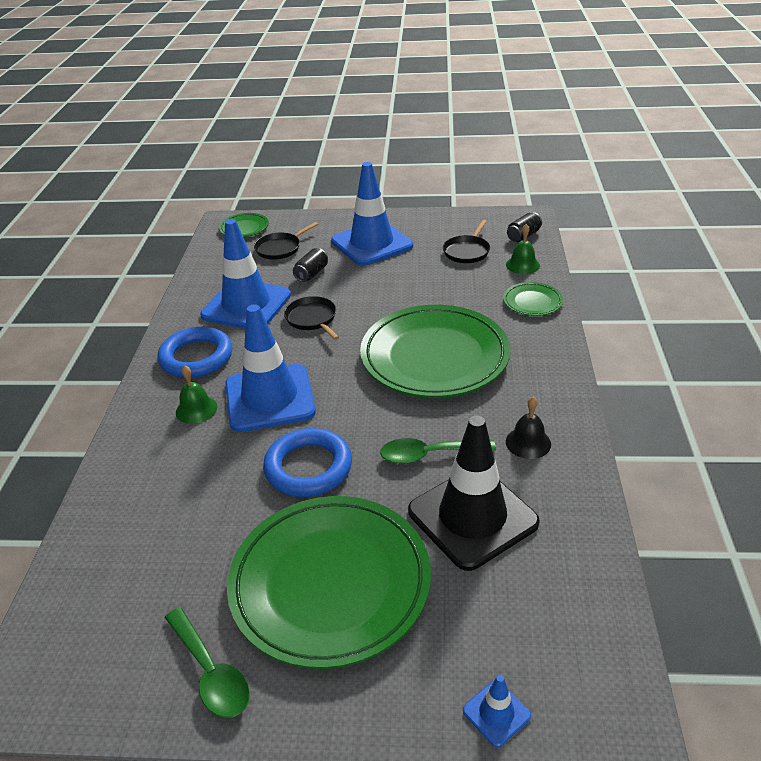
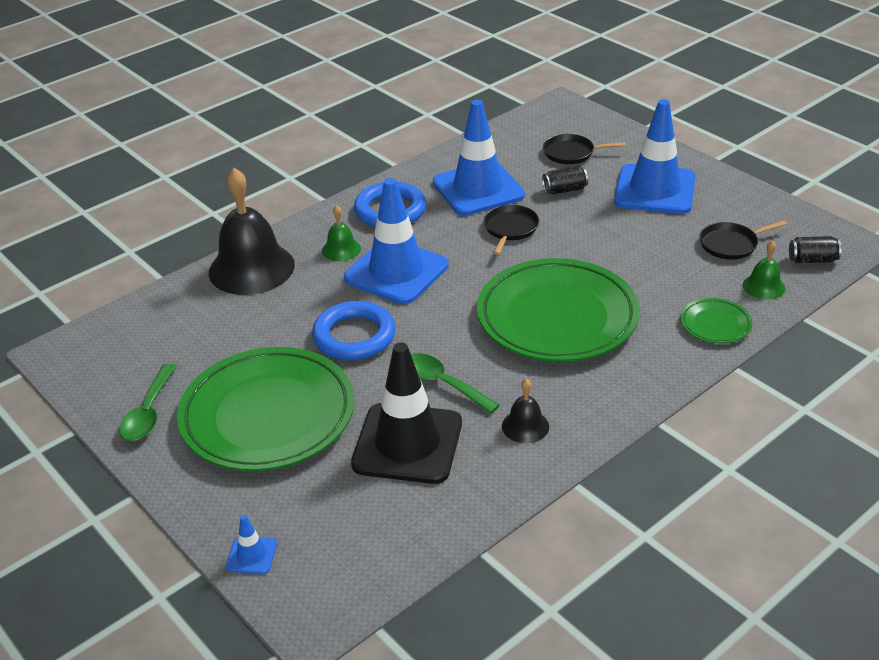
camera: 45 degrees right, 0 degrees up
green plate [219,213,269,237] -> none
none -> black bell [209,168,295,295]

